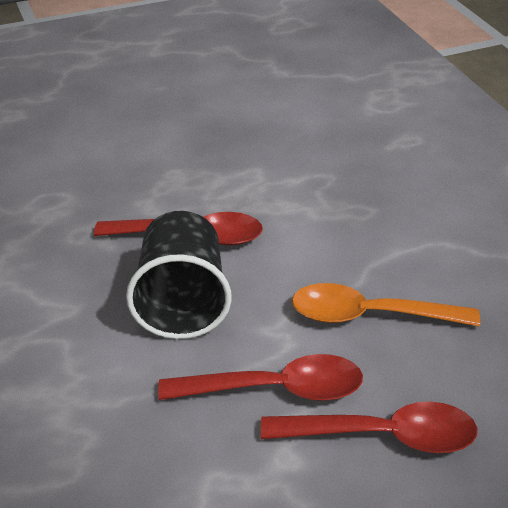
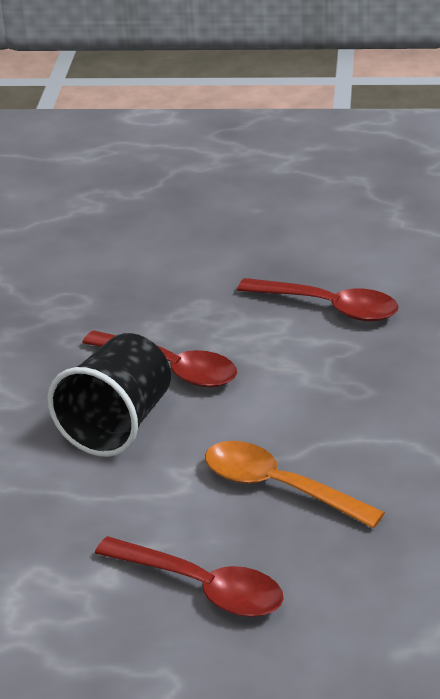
camera: 30 degrees right, 5 degrees down
red spoon [158,354,363,401] -> red spoon moved to [237,278,399,321]

